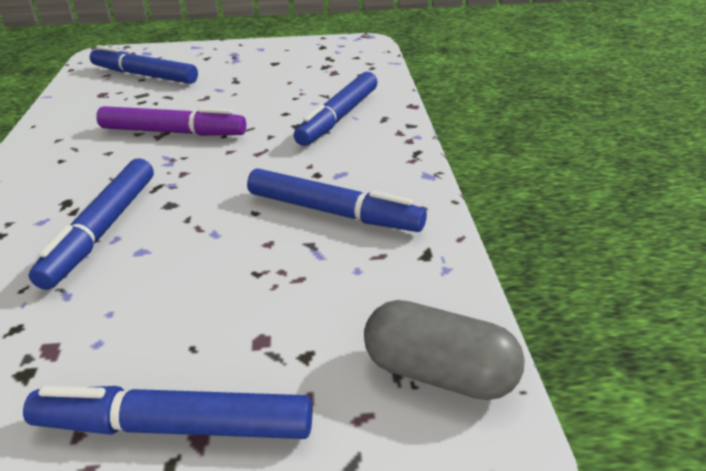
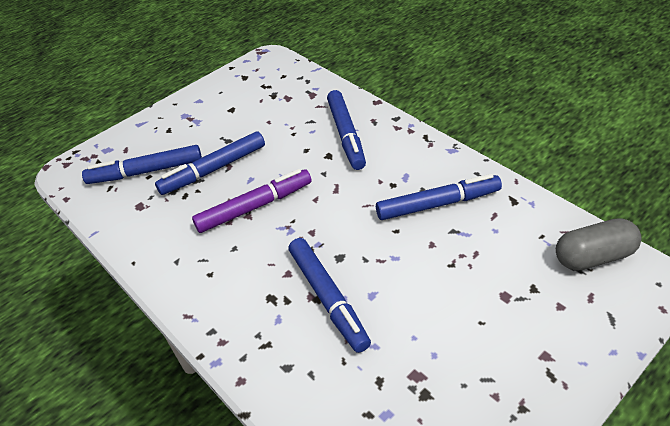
camera: 35 degrees left, 10 degrees up
blue marker [23,386,312,439] -> blue marker moved to [155,131,265,195]

